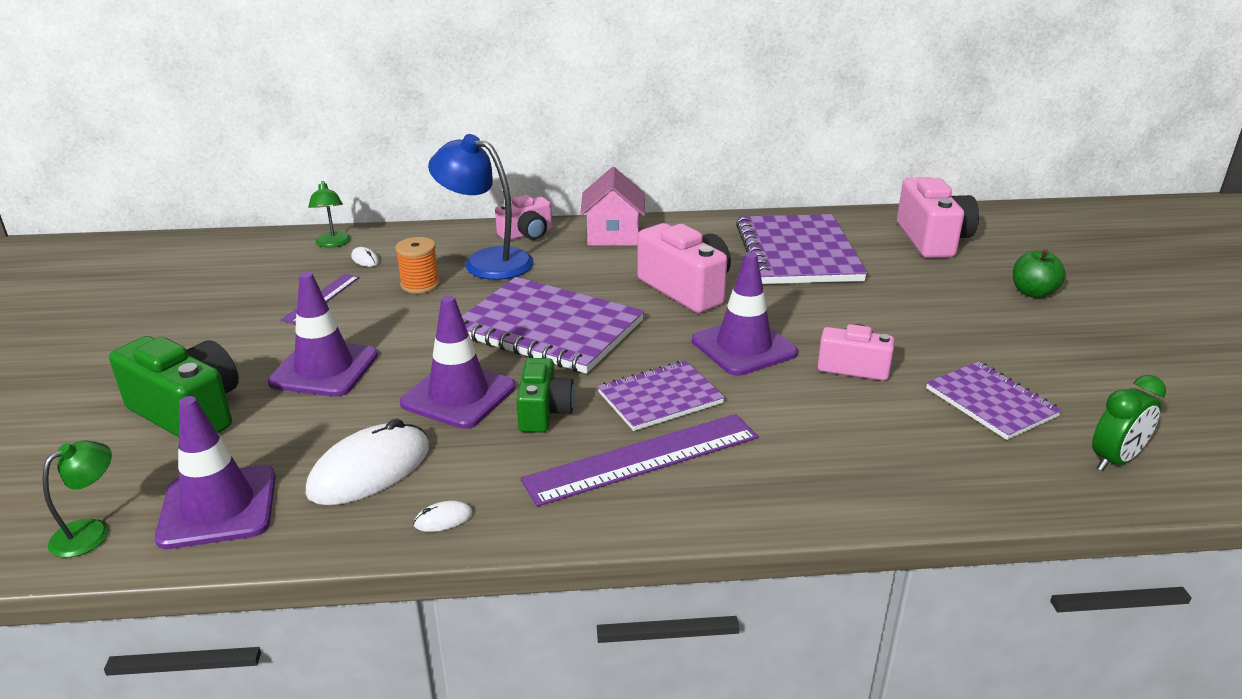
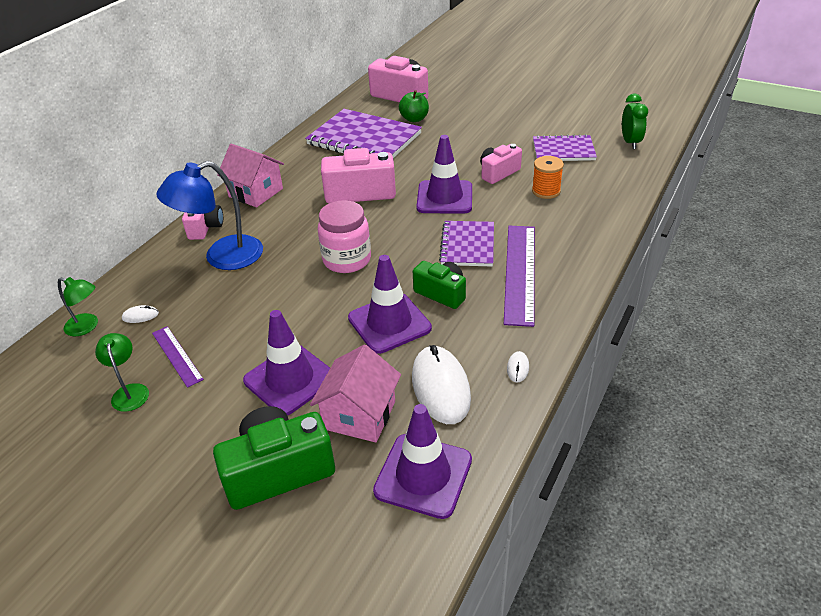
camera: 55 degrees left, 10 degrees up
green lamp [42,441,112,558] -> green lamp moved to [95,333,149,412]
orange spool [395,237,440,294] -> orange spool moved to [532,156,564,199]
purple notebook [462,277,644,374] -> pink jar [318,200,371,273]
green apple [1013,249,1066,298] -> green apple moved to [399,90,429,122]
none -> pink house [310,345,401,443]

